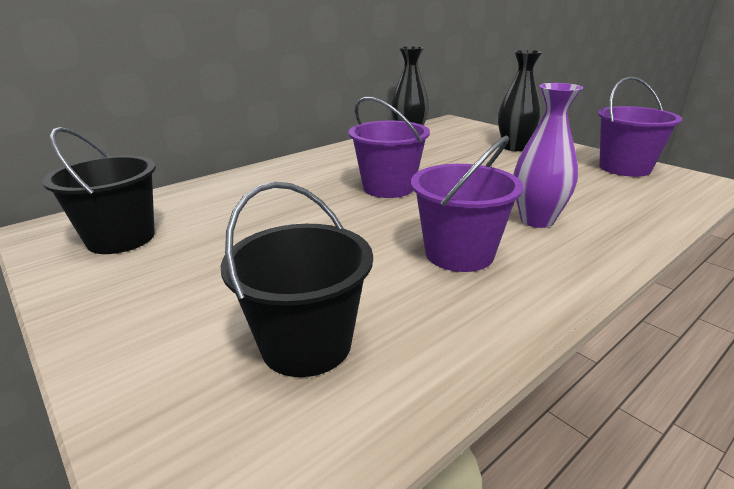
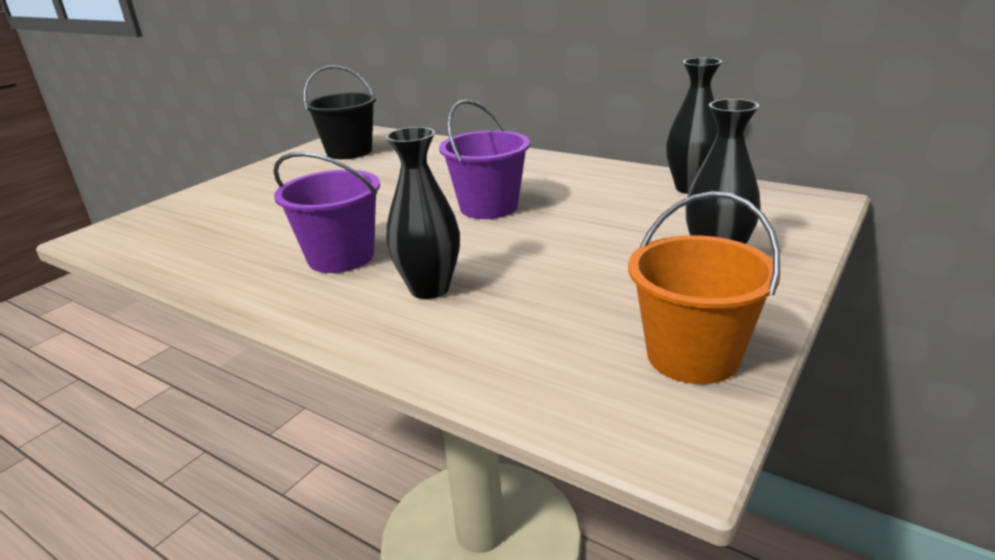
camera: 75 degrees right, 0 degrees up
black bucket [221,182,373,377] -> none
purple vase [514,83,583,228] -> black vase [386,127,460,299]
purple bucket [598,77,682,177] -> orange bucket [628,191,780,384]

